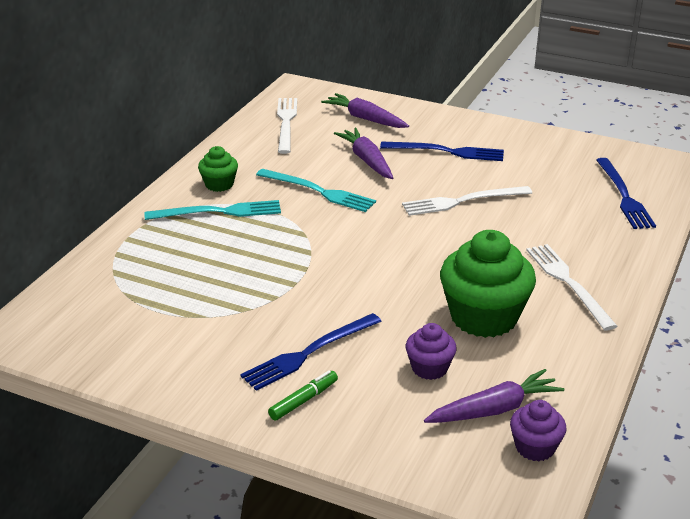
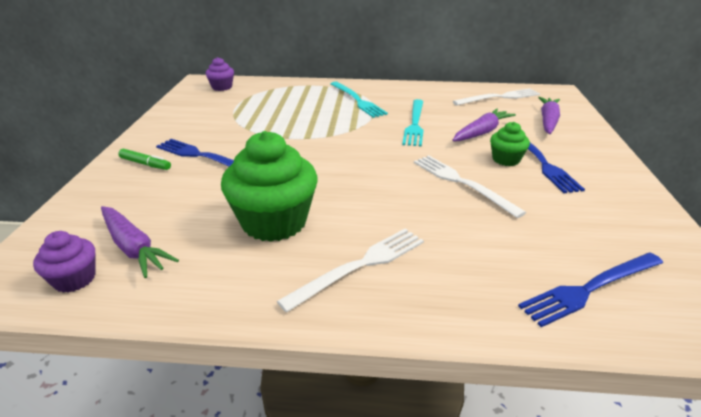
camera: 70 degrees right, 0 degrees up
green cupcake [198,146,238,192] -> green cupcake moved to [490,122,530,166]
purple cupcake [406,323,457,380] -> purple cupcake moved to [206,57,234,91]

